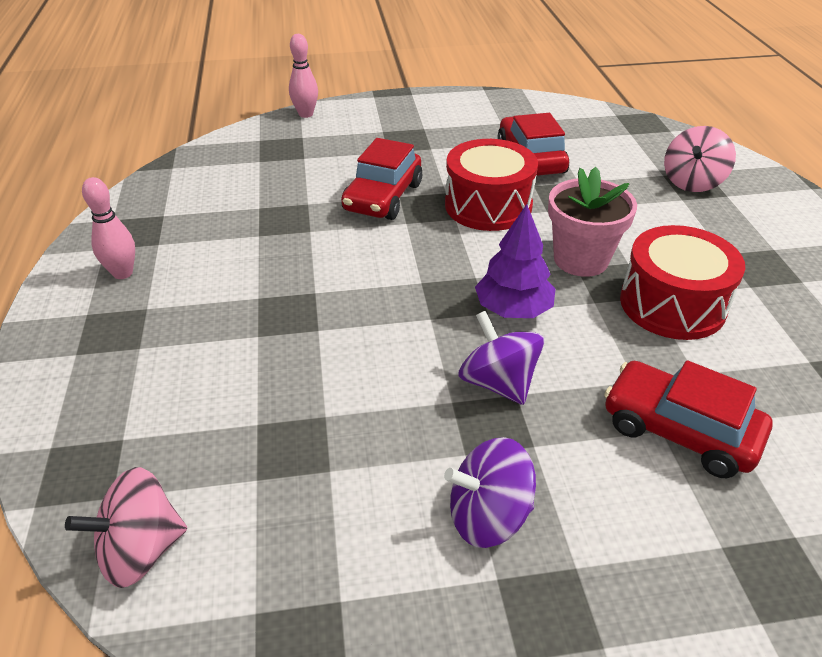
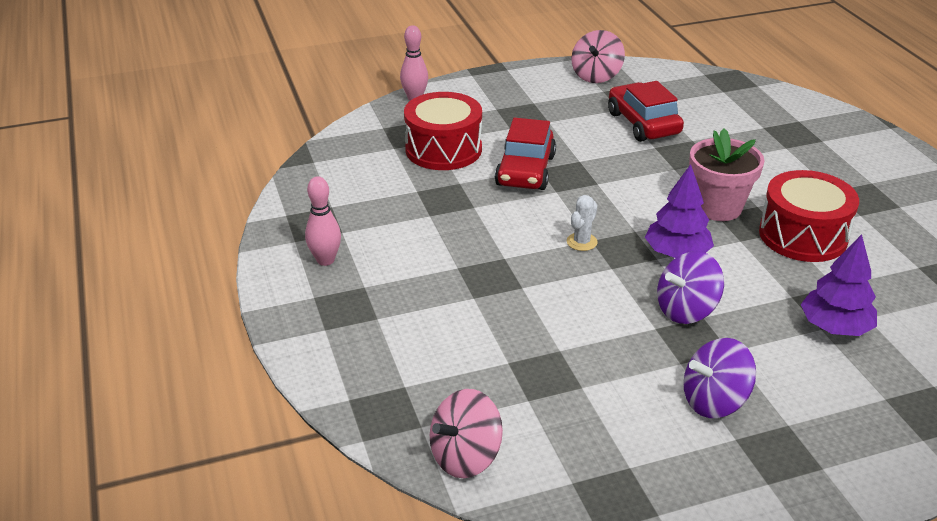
camera: 10 degrees left, 5 degrees down
red drum [445,139,538,231] -> red drum moved to [404,92,482,170]
purple spinning top [458,311,545,405] -> purple spinning top turned 75 degrees counterclockwise [657,251,724,324]
red car [604,360,773,478] -> purple tree [801,234,877,336]
pink spinning top [664,126,736,192] -> pink spinning top moved to [571,30,625,83]
none -> white cactus [567,195,598,251]

